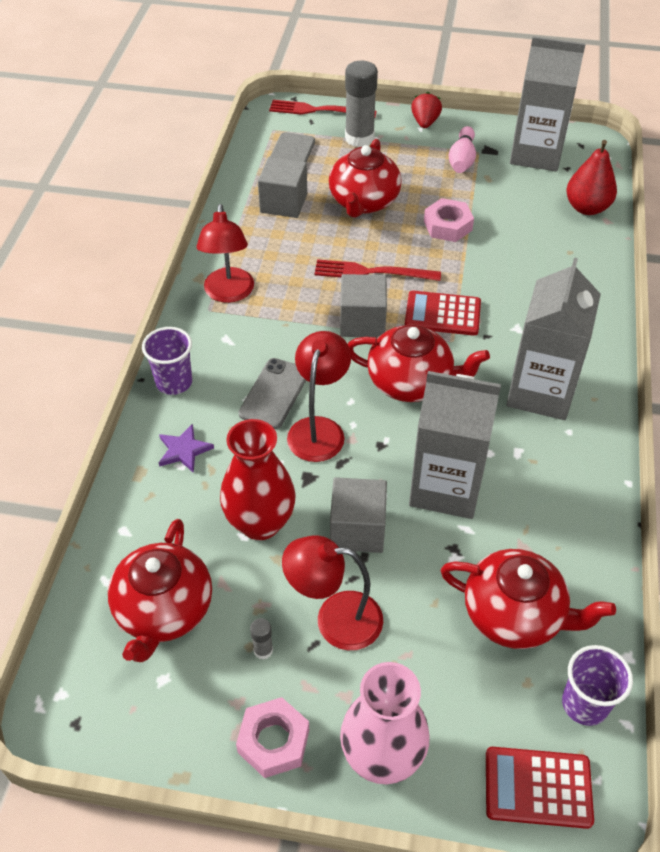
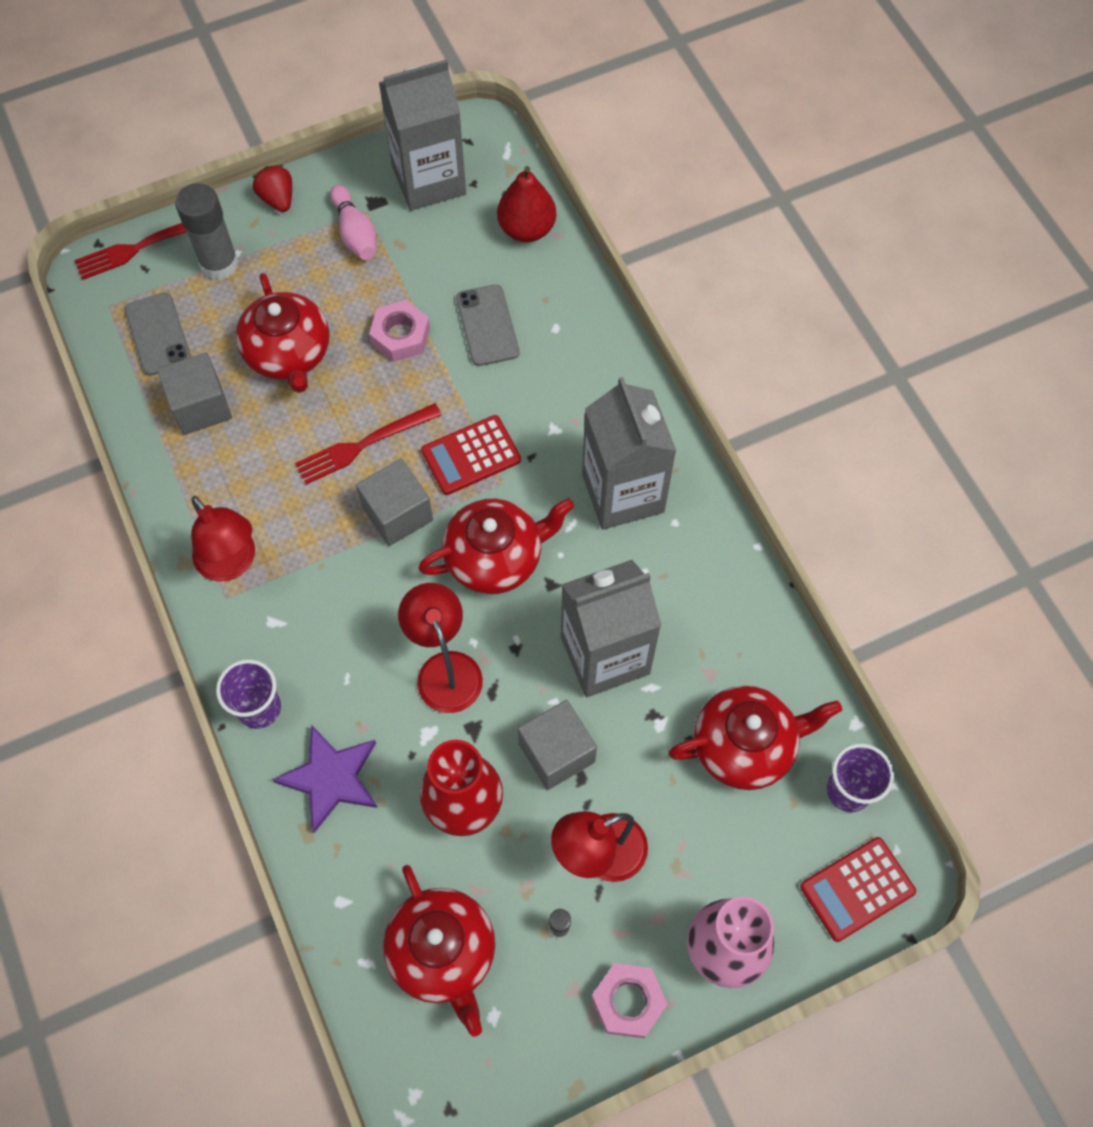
camera: 35 degrees left, 15 degrees up
purple star [159,424,214,473] -> purple star [273,725,378,833], size x1.62
grey phone [239,358,306,429] -> grey phone moved to [456,284,519,366]

